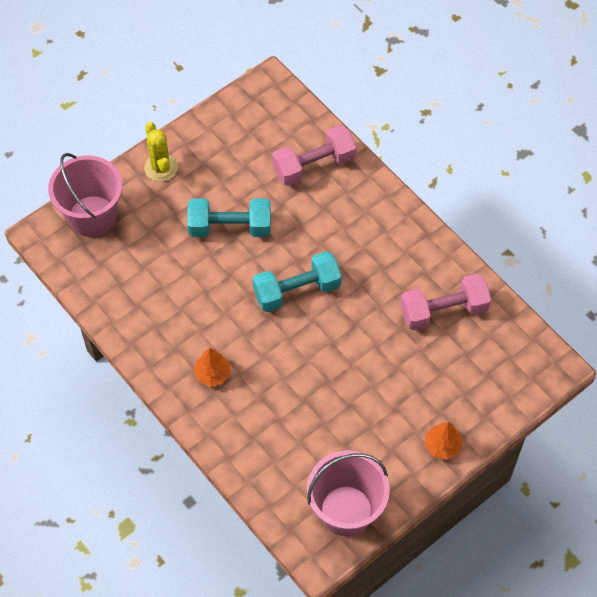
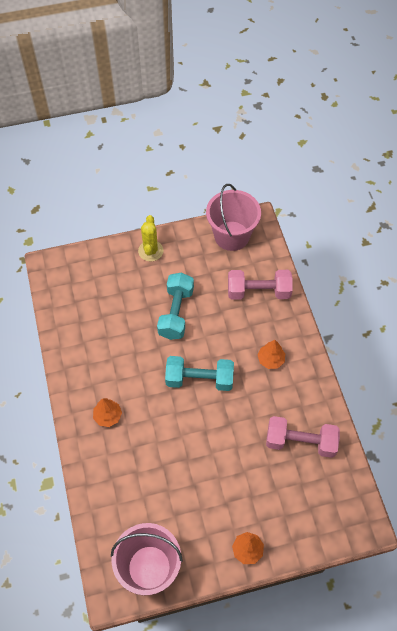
camera: 25 degrees right, 0 degrees up
pink bucket [48,153,123,237] -> pink bucket moved to [206,184,261,251]
turquoise dumbbell [187,198,271,237] -> turquoise dumbbell turned 75 degrees clockwise [157,273,194,340]
none -> orange tree [258,340,285,369]

